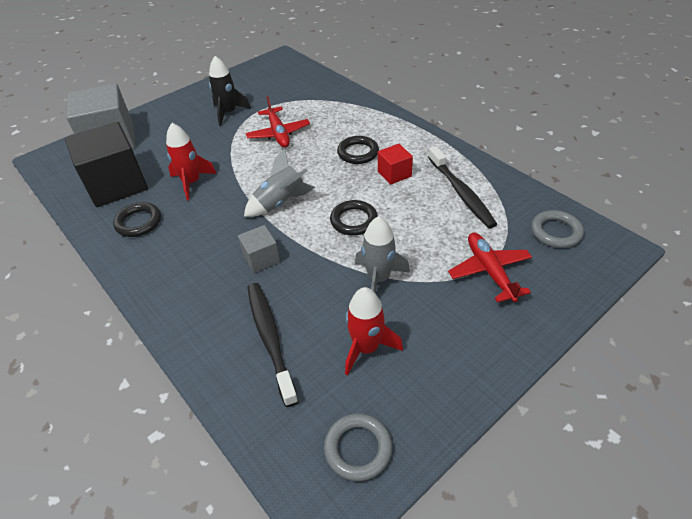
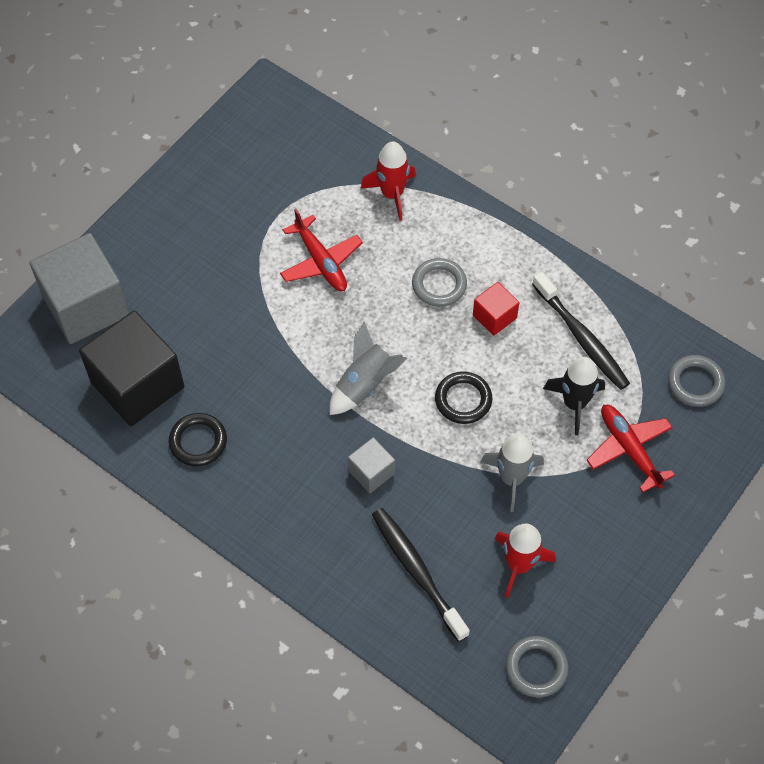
camera: 15 degrees left, 15 degrees up
red rocket [166,123,217,200] -> red rocket moved to [361,141,416,221]
black rocket [209,56,251,126] -> black rocket moved to [543,357,605,435]
black ring [337,136,379,164] -> grey ring [412,258,467,307]

